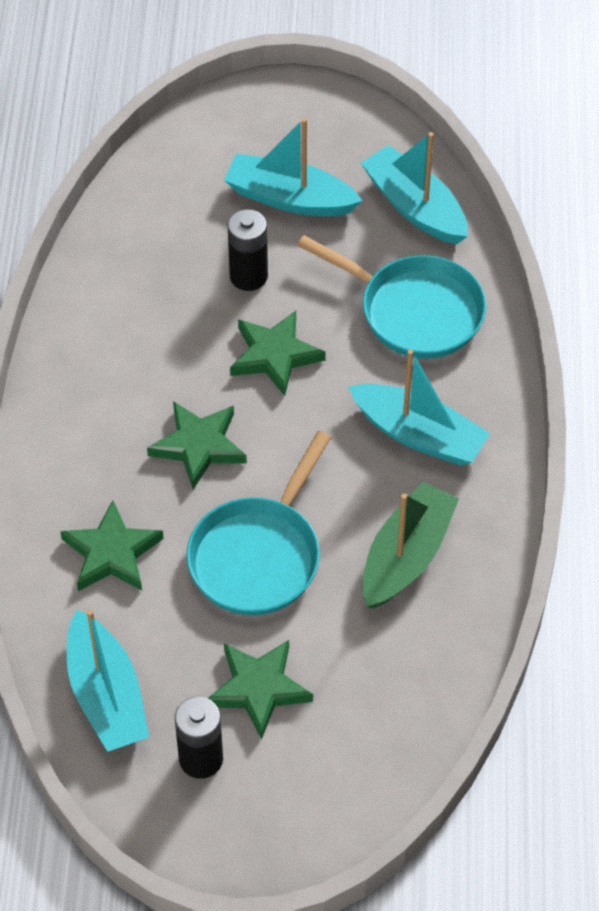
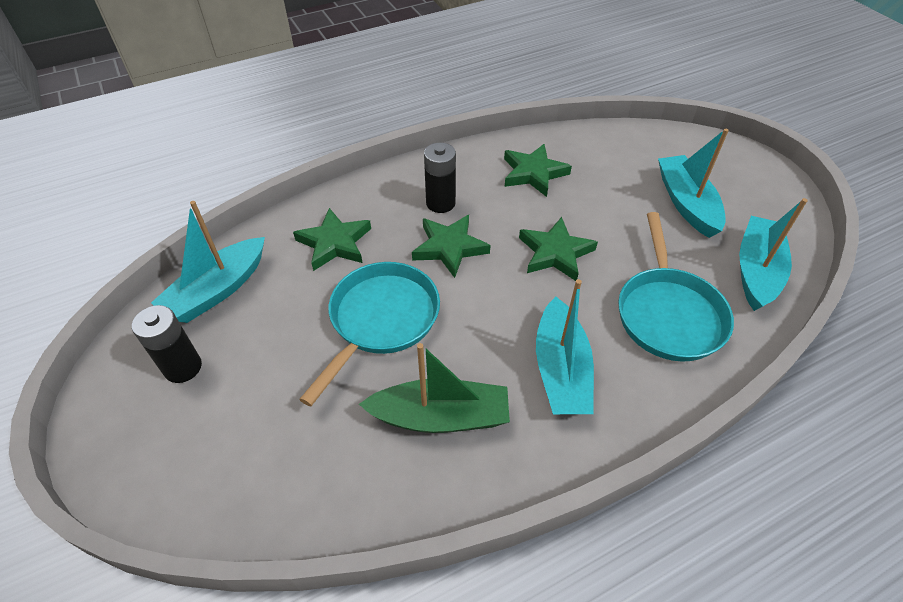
camera: 60 degrees right, 5 degrees down
turquoise pan [186,431,331,615] -> turquoise pan turned 120 degrees clockwise [299,262,440,406]
green star [207,640,313,739] -> green star moved to [504,144,572,197]
black battery [227,209,268,291] -> black battery moved to [424,143,456,213]

